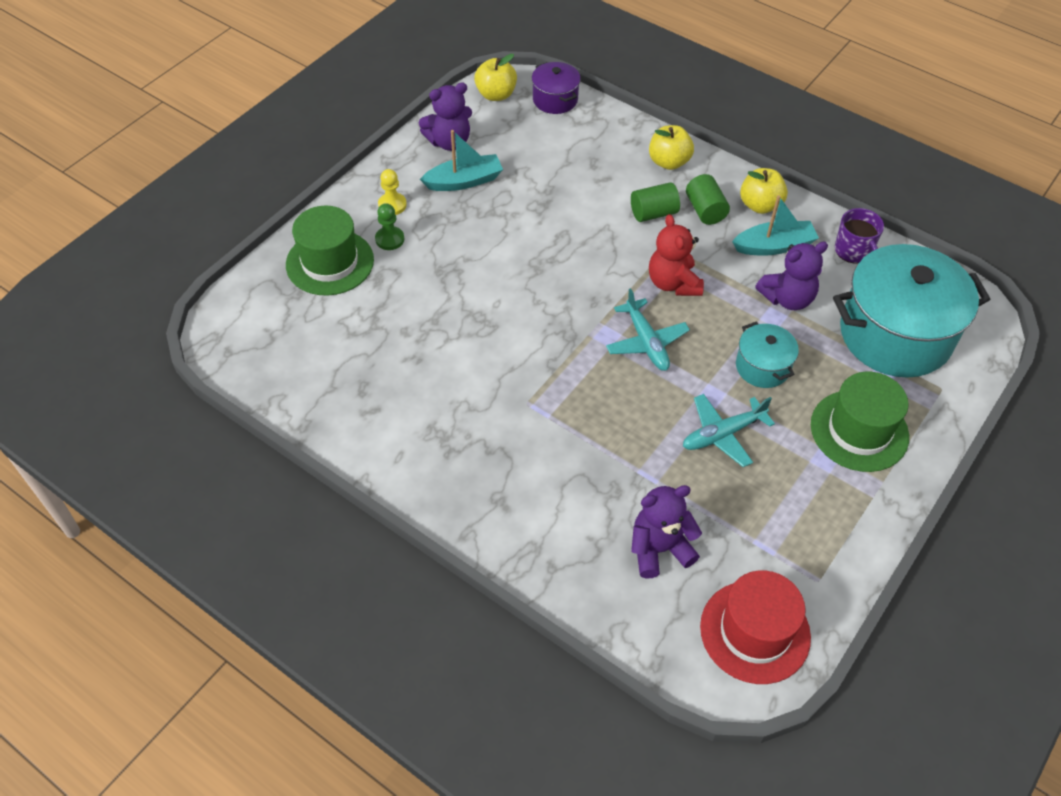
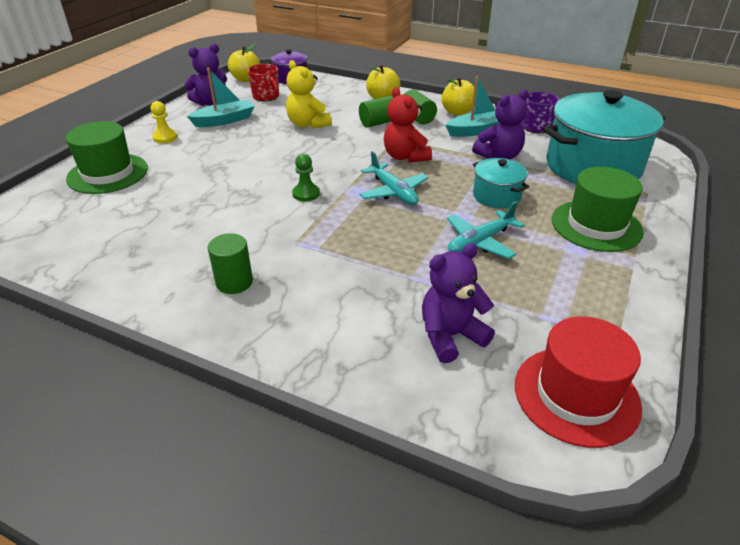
camera: 10 degrees left, 15 degrees down
green pawn [375,203,404,250] -> green pawn moved to [292,154,320,201]
none -> green cylinder [208,233,253,294]
none -> red mug [248,64,279,101]
none -> yellow teddy bear [286,60,332,129]

